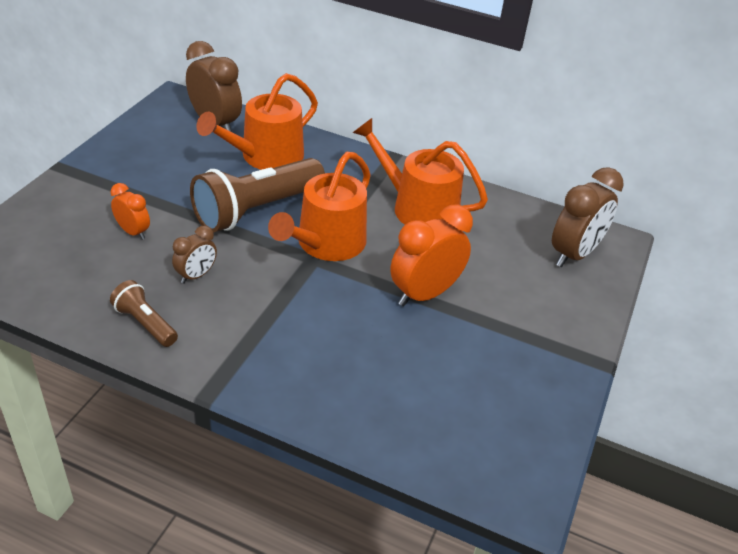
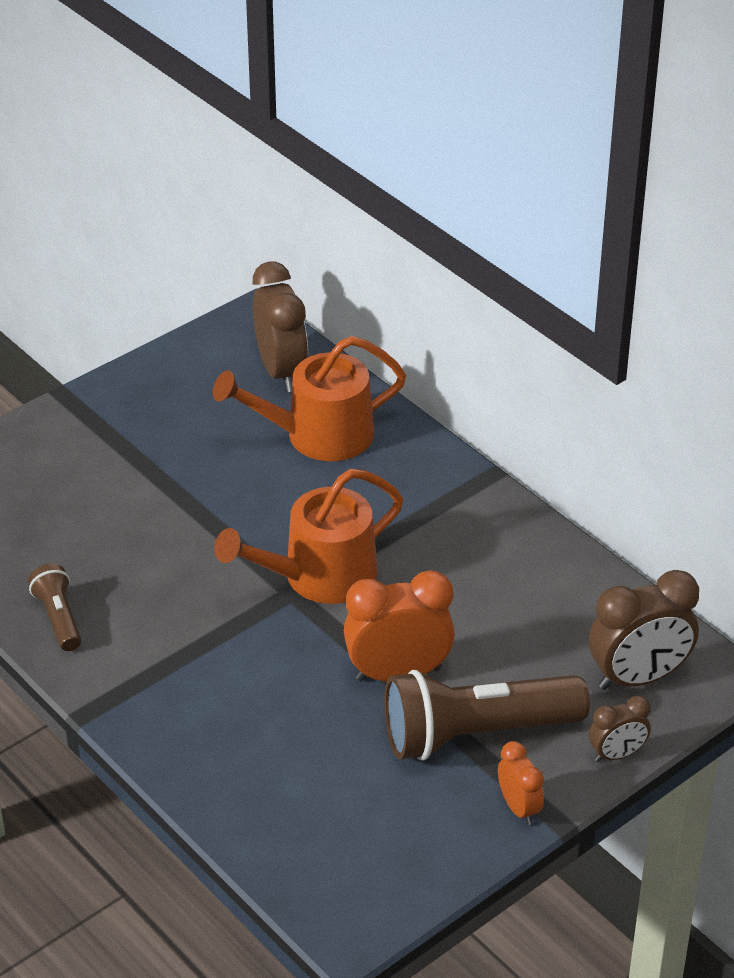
camera: 30 degrees right, 0 degrees up
orange clock [111,183,150,240] -> orange clock moved to [498,741,544,825]
brown clock [172,225,217,284] -> brown clock moved to [589,695,651,762]
brown flashlight [190,158,325,233] -> brown flashlight moved to [384,670,590,761]
orange watering can [353,118,488,225] -> none

